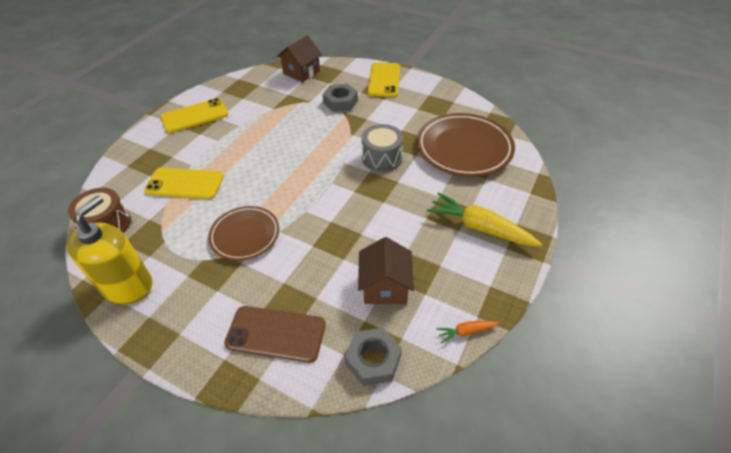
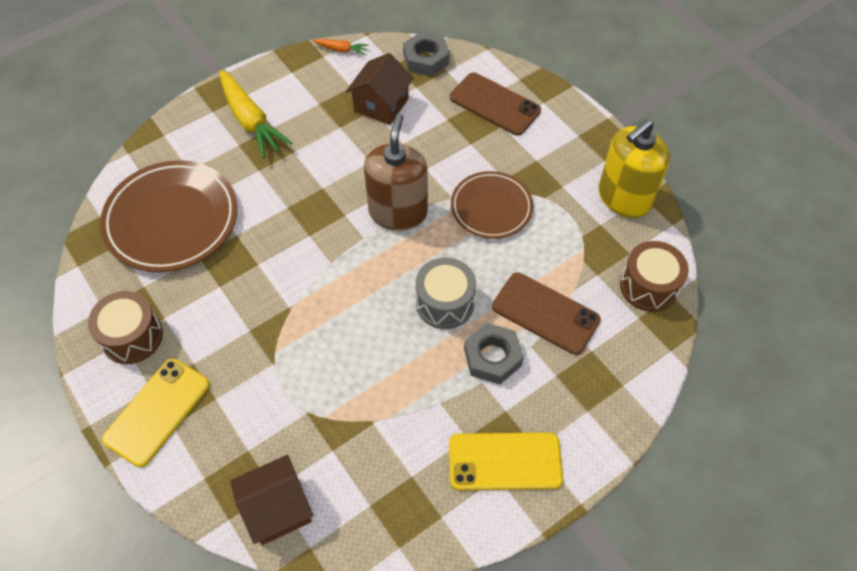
camera: 155 degrees left, 10 degrees up
yellow phone [144,168,224,199] -> brown phone [492,273,601,355]
grey nut [322,84,358,112] -> grey nut moved to [464,323,524,384]
grey drum [361,124,403,172] -> grey drum moved to [415,257,476,329]
none -> brown drum [88,291,163,364]
none -> brown soap dispenser [364,113,428,231]

